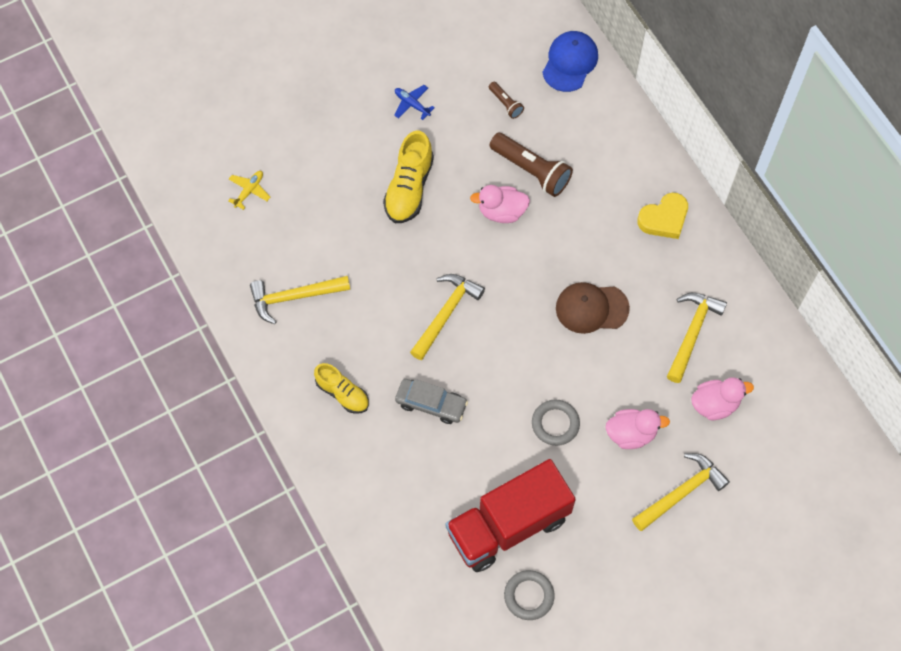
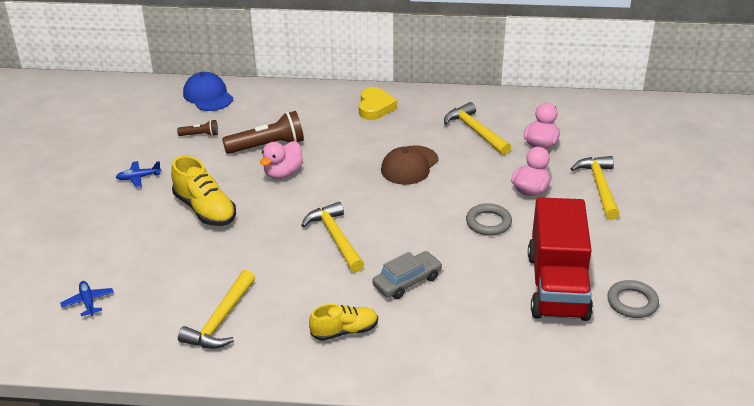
camera: 55 degrees left, 30 degrees down
yellow plane [228,171,270,210] -> blue plane [60,281,114,316]

